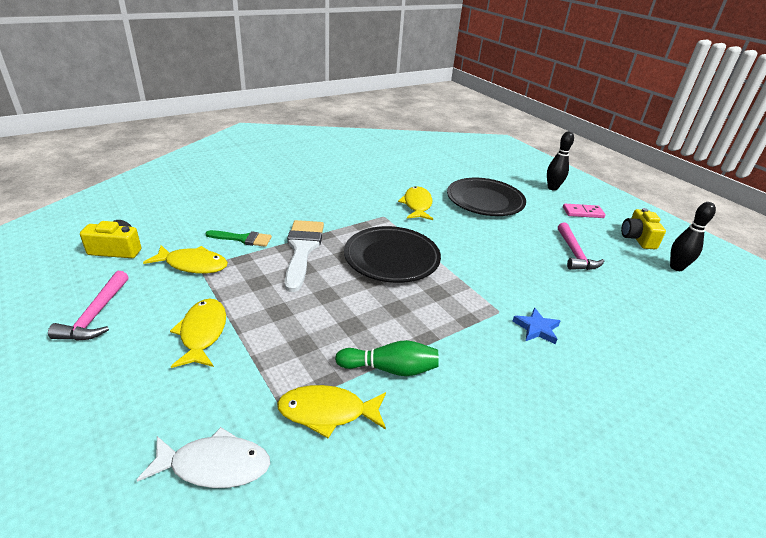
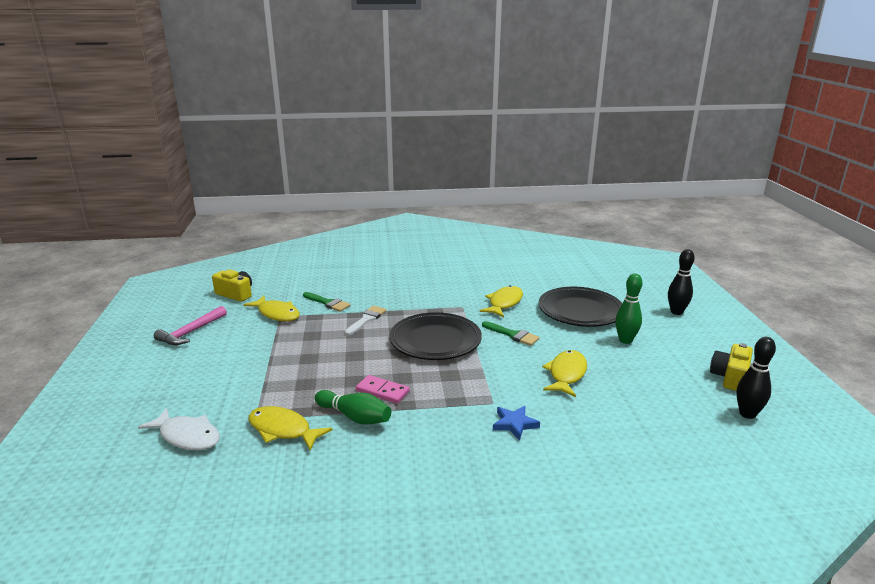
camera: 30 degrees right, 10 degrees down
yellow fish [170,299,226,368] -> yellow fish moved to [542,350,587,397]
white brush [285,220,324,292] -> white brush [345,306,386,336], size x0.58
pink hammer [558,222,604,270] -> none
pink domino [563,204,606,218] -> pink domino moved to [356,375,410,404]
none -> green brush [482,321,540,346]
none -> green bowling pin [615,273,642,344]

